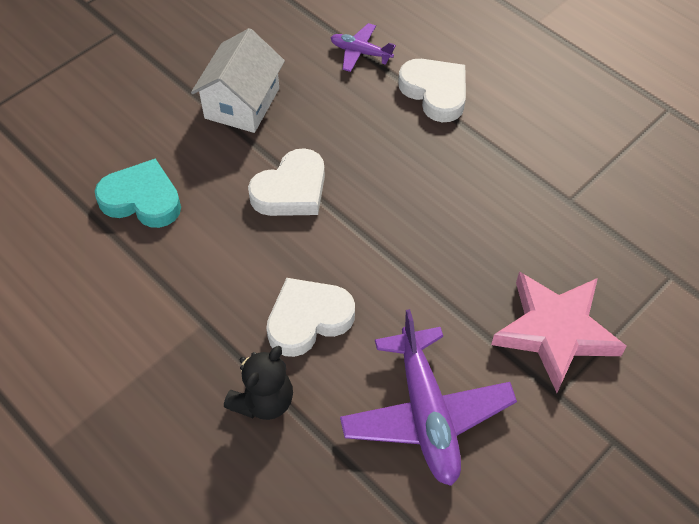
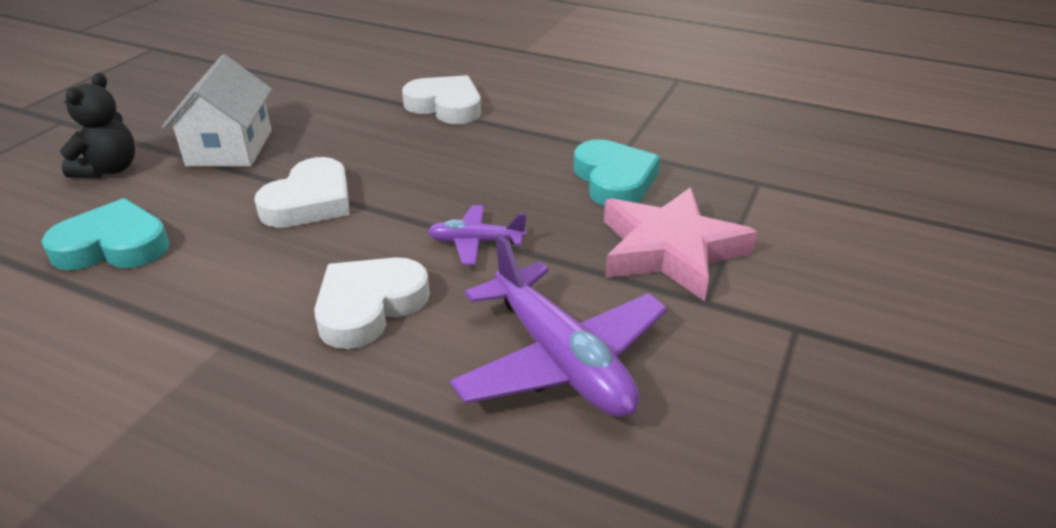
camera: 20 degrees left, 20 degrees down
black teddy bear [224,346,293,420] -> black teddy bear moved to [60,73,135,178]
purple plane [331,23,396,72] -> purple plane moved to [427,205,527,265]
none -> turquoise heart [574,139,660,206]

